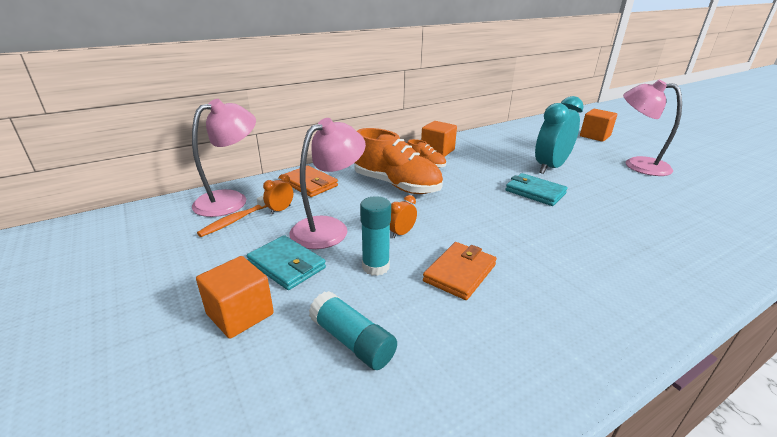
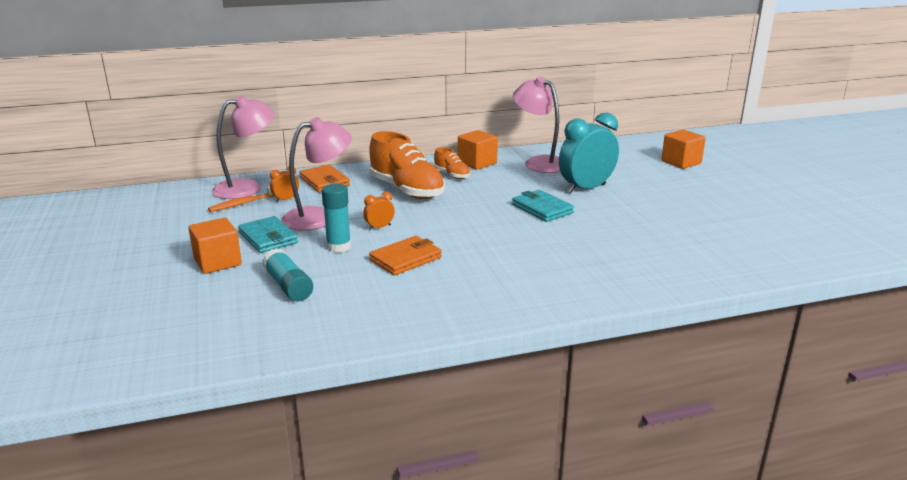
camera: 15 degrees right, 5 degrees down
pink lamp [623,80,682,176] -> pink lamp moved to [513,76,560,173]

